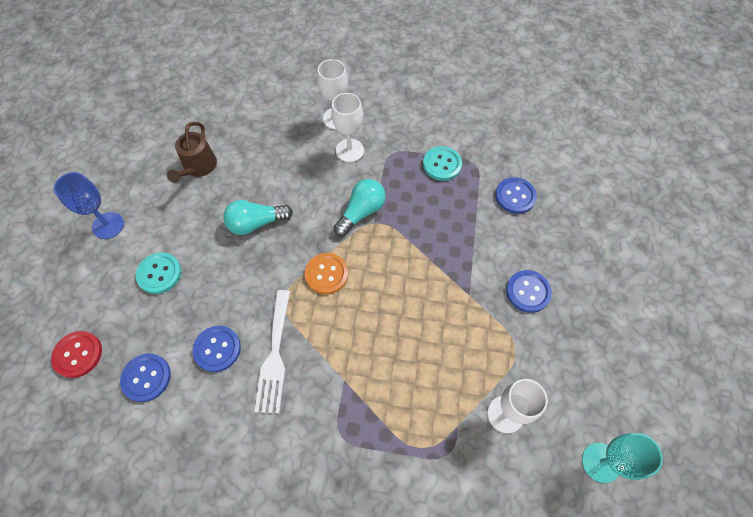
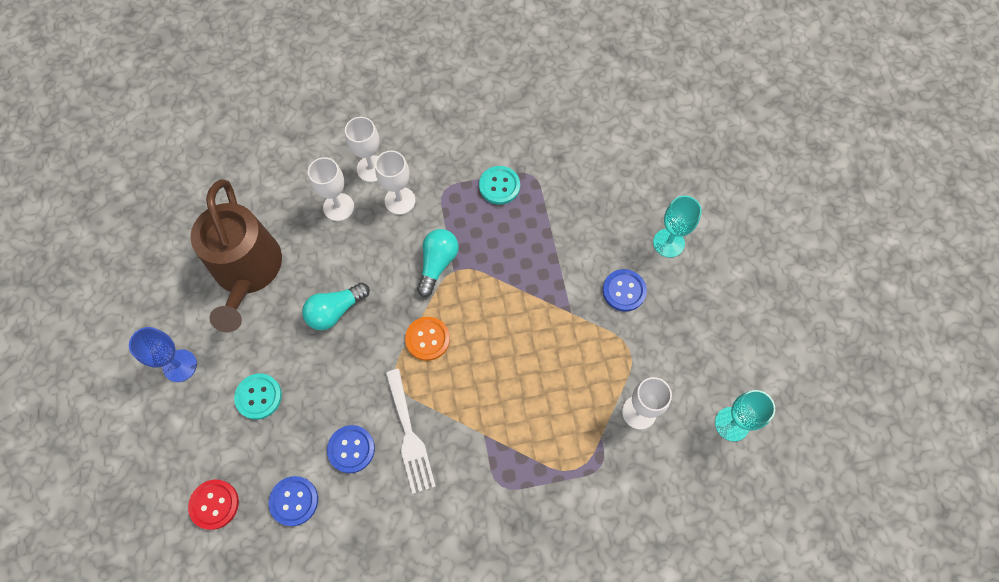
camera: 20 degrees left, 5 degrees up
brown watering can [167,122,217,183] -> brown watering can [190,179,282,332], size x1.94
blue button [495,177,537,214] -> none
none -> white goblet [308,157,354,221]
none -> turquoise goblet [653,196,702,258]

